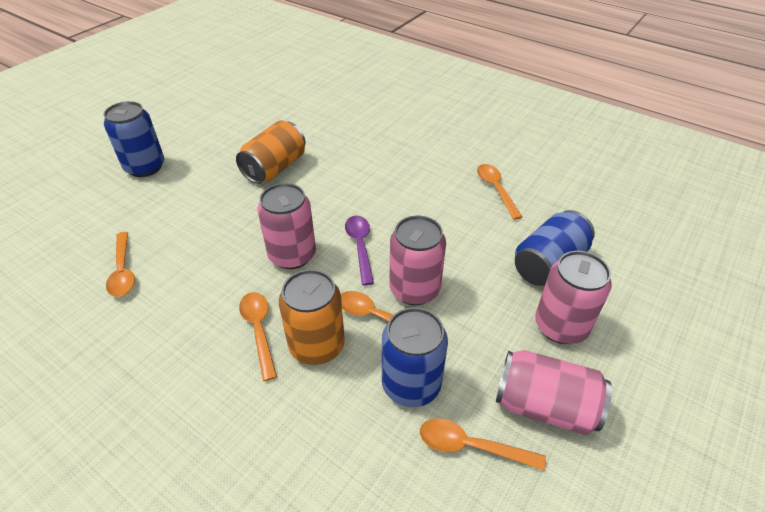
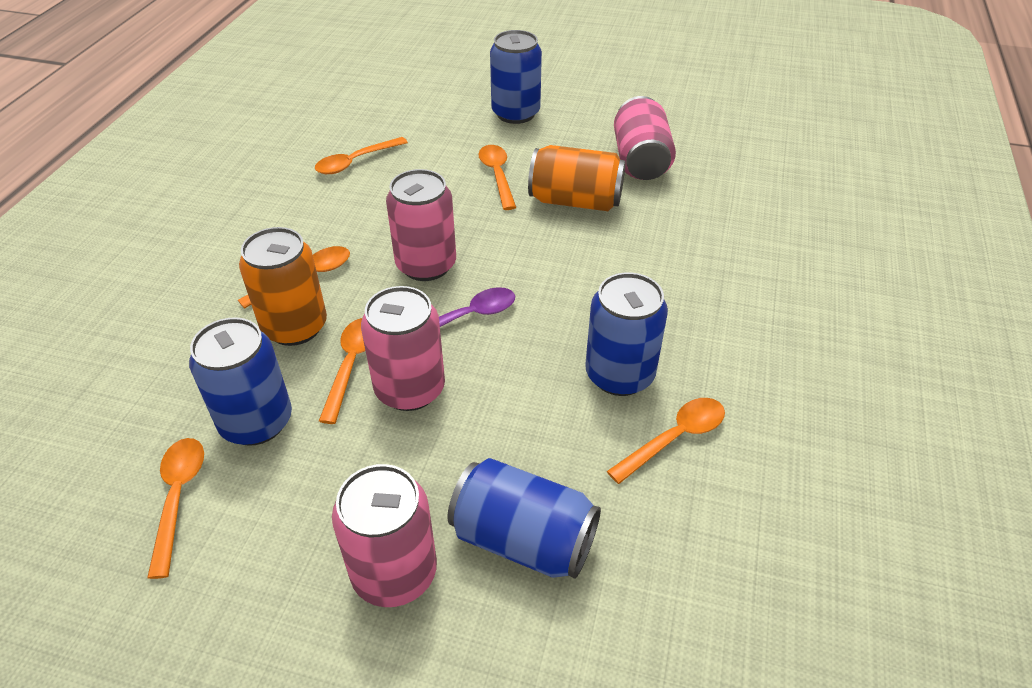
camera: 70 degrees right, 0 degrees up
pink can [496,350,612,435] -> pink can moved to [614,96,676,180]
none -> orange spoon [479,145,516,210]
none -> blue can [585,272,668,396]

